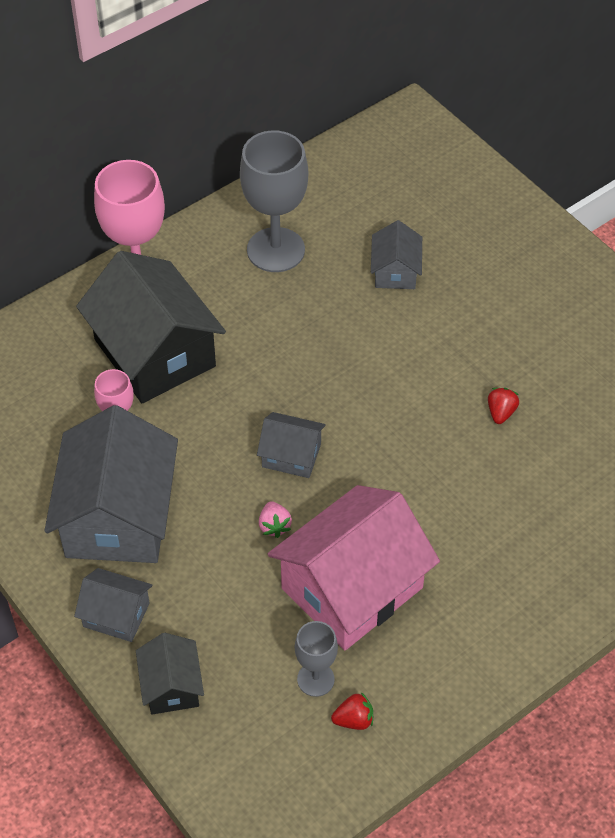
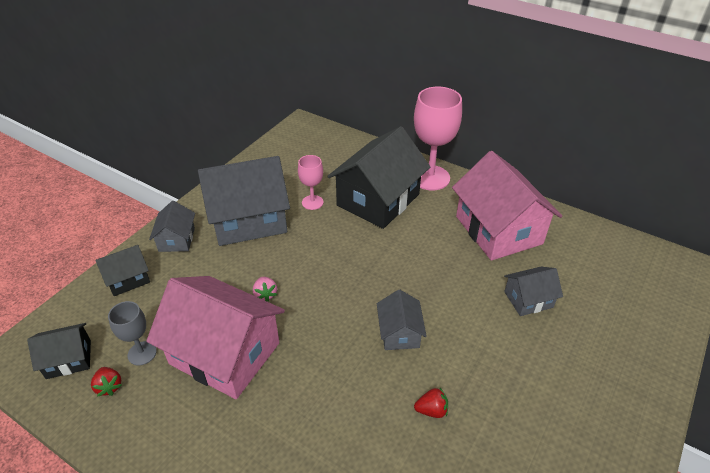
camera: 70 degrees right, 10 degrees down
grey goblet [240,130,308,272] -> pink house [452,151,562,261]
grey house [257,412,326,478] -> grey house moved to [377,289,427,350]
pink strawberry [259,501,292,538] -> pink strawberry turned 75 degrees counterclockwise [253,277,277,302]
none -> black house [27,323,91,379]

